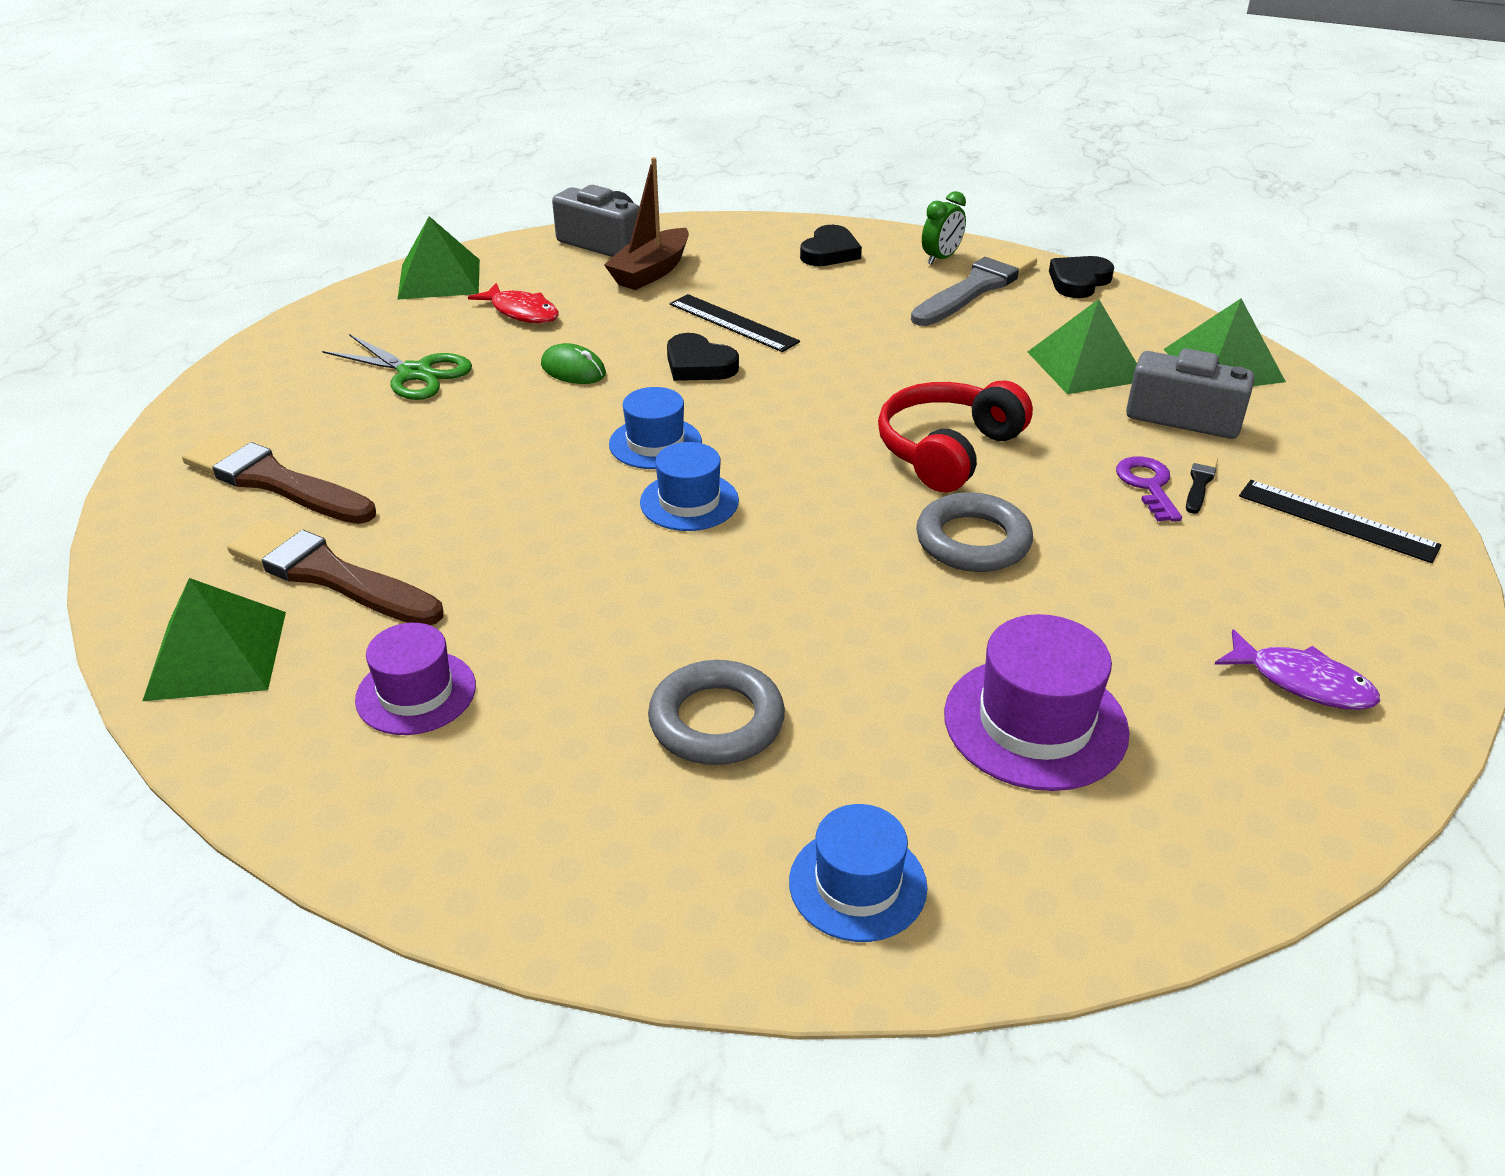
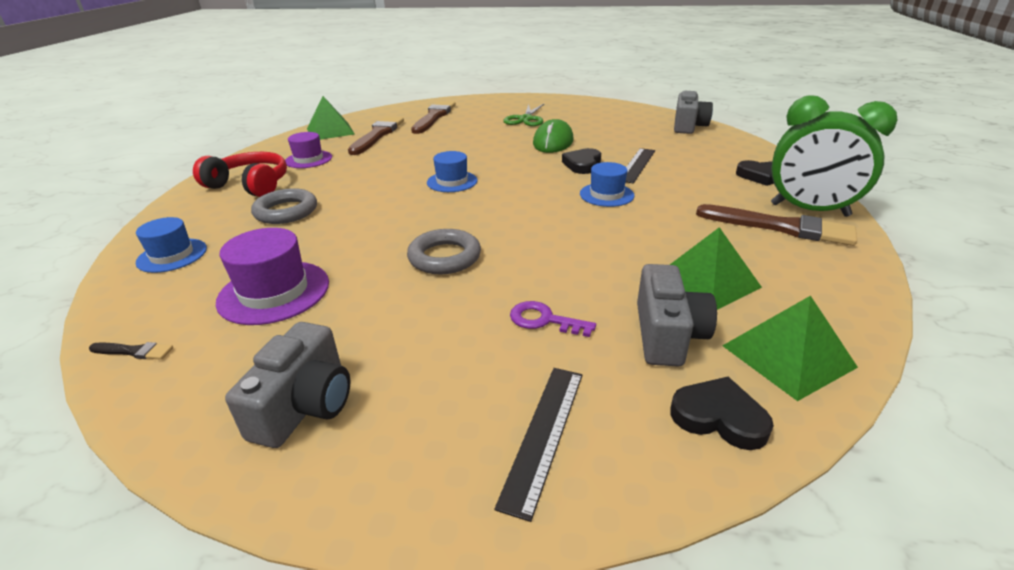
camera: 75 degrees right, 5 degrees down
green pyramid [397,216,480,300] -> none
red fish [468,283,559,323] -> none
green mouse [541,343,606,384] -> green mouse [533,119,574,153], size x1.62
brown boat [604,157,689,290] -> none
blue hat [609,387,702,469] -> blue hat moved to [580,162,635,207]
red headphones [878,380,1033,492] -> red headphones moved to [193,152,287,197]
grey brush [911,248,1037,326] -> brown brush [696,204,857,246]
green clock [922,191,966,265] -> green clock [771,95,898,217], size x2.17
black heart [1049,256,1114,298] -> black heart moved to [670,377,774,450]
purple key [1116,457,1182,522] -> purple key turned 135 degrees counterclockwise [510,301,596,337]
black brush [1186,454,1218,514] -> black brush moved to [89,342,173,360]
purple fish [1214,629,1380,710] -> grey camera [225,322,350,448]

